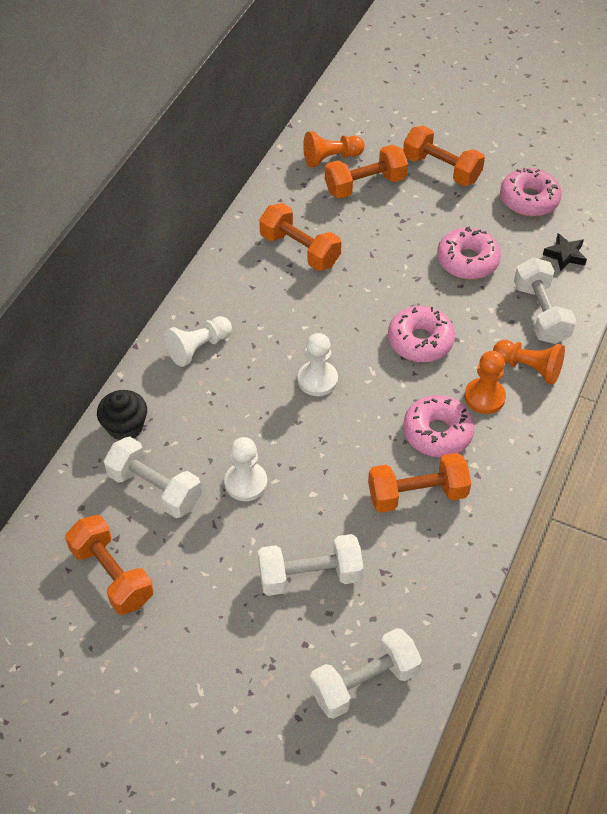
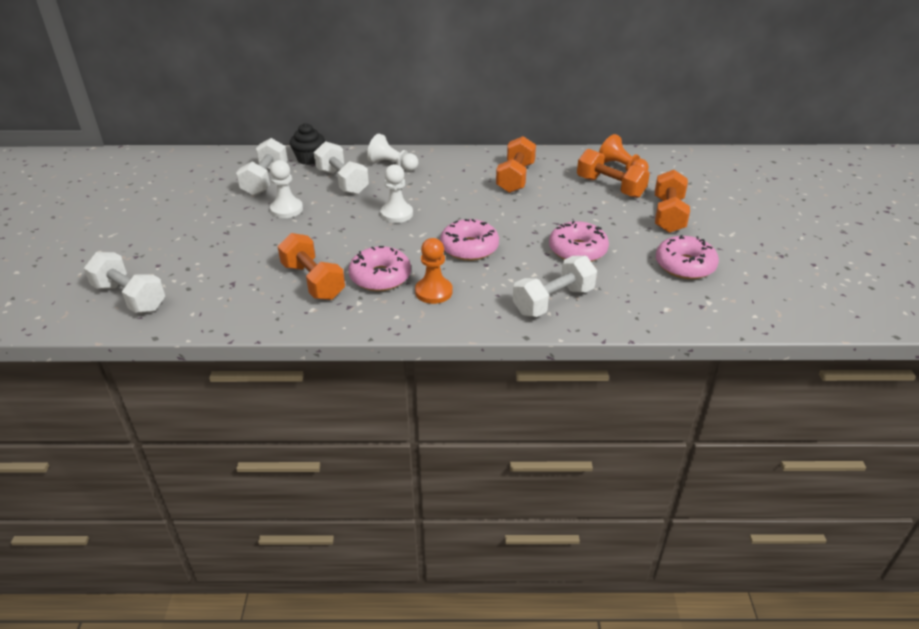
camera: 65 degrees right, 15 degrees down
orange dumbbell [65,515,154,615] -> none
white dumbbell [258,534,364,596] -> white dumbbell moved to [314,141,369,195]
orange pawn [493,340,565,385] -> none
black star [543,233,587,271] -> none

